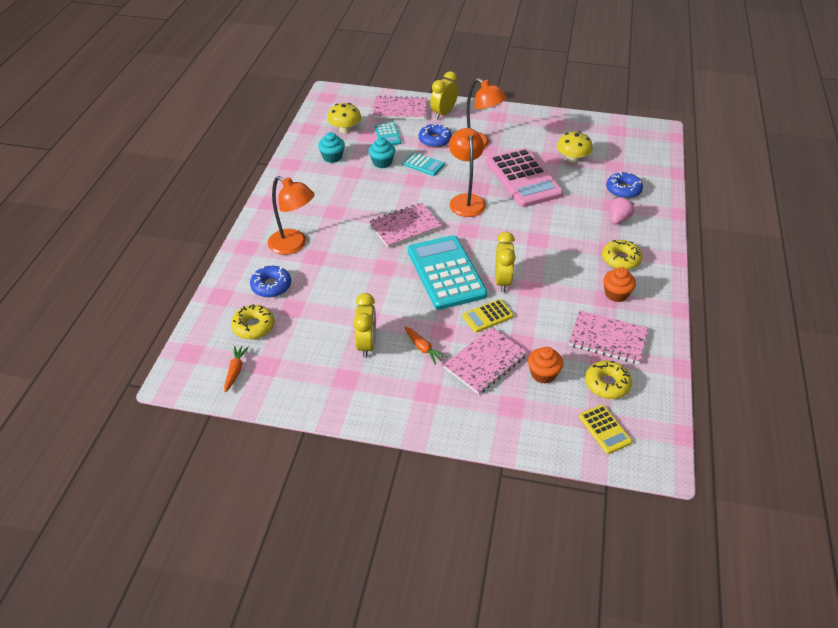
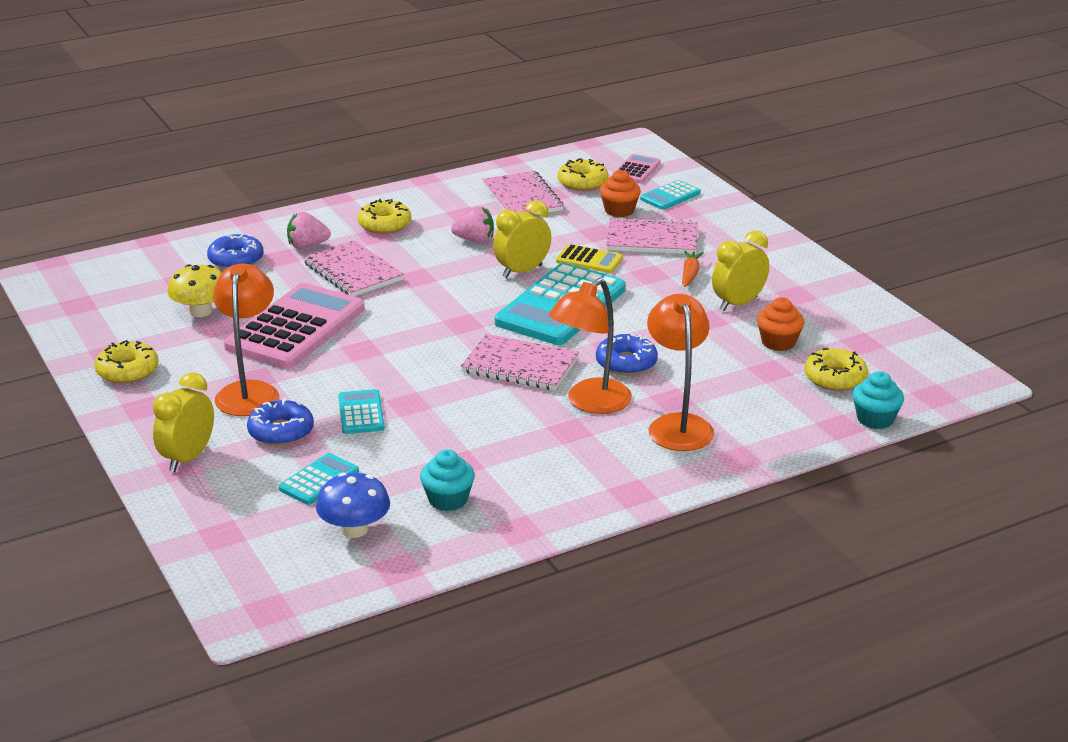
camera: 130 degrees left, 15 degrees down
orange carrot [224,345,249,392] -> none
blue donut [250,266,291,297] -> blue donut moved to [596,333,658,375]
yellow mushroom [327,103,361,133] -> blue mushroom [316,472,390,538]
turquoise cupcake [368,137,395,168] -> turquoise cupcake moved to [852,371,904,429]
pink notebook [373,96,427,120] -> pink notebook moved to [303,240,404,296]
yellow clock [430,71,458,119] -> yellow clock turned 120 degrees clockwise [153,373,214,472]
orange lamp [449,128,486,217] -> orange lamp moved to [549,278,632,414]
yellow calculator [579,405,632,454] -> pink calculator [616,154,661,183]
orange cupcake [603,267,636,302] -> orange cupcake moved to [757,297,804,351]
none -> yellow donut [94,340,159,384]
none -> pink strawberry [451,206,494,243]
none -> turquoise calculator [640,180,701,210]

